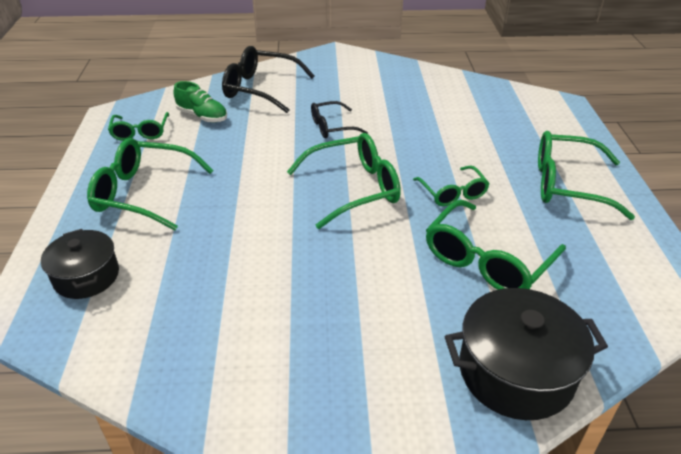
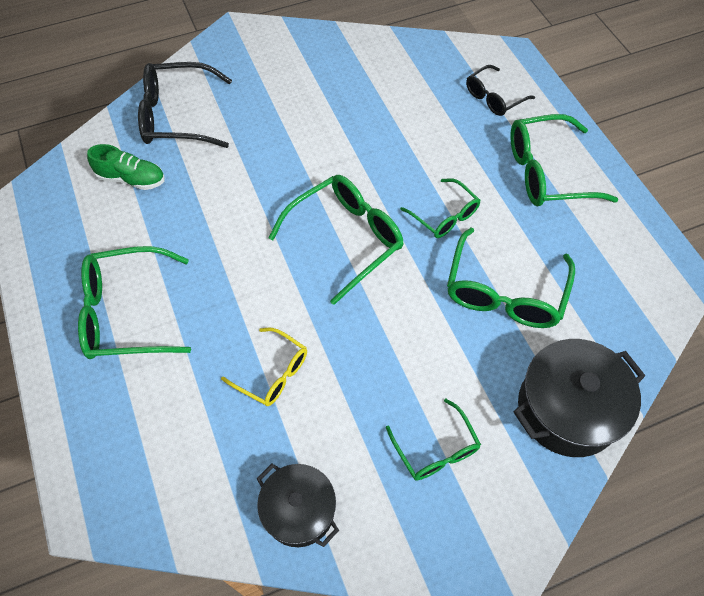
camera: 20 degrees left, 20 degrees up
black pot [41,229,119,299] -> black pot moved to [256,464,339,547]
green glasses [108,112,169,141] -> green glasses moved to [386,399,481,481]
black glasses [311,101,368,138] -> black glasses moved to [466,65,535,116]
none -> yellow glasses [221,328,307,406]

